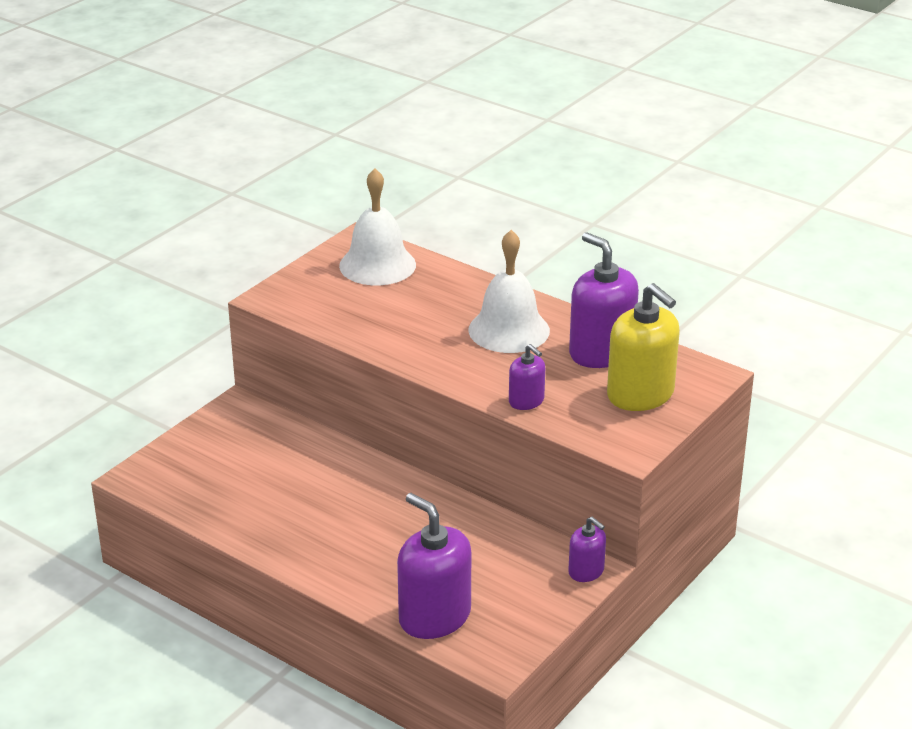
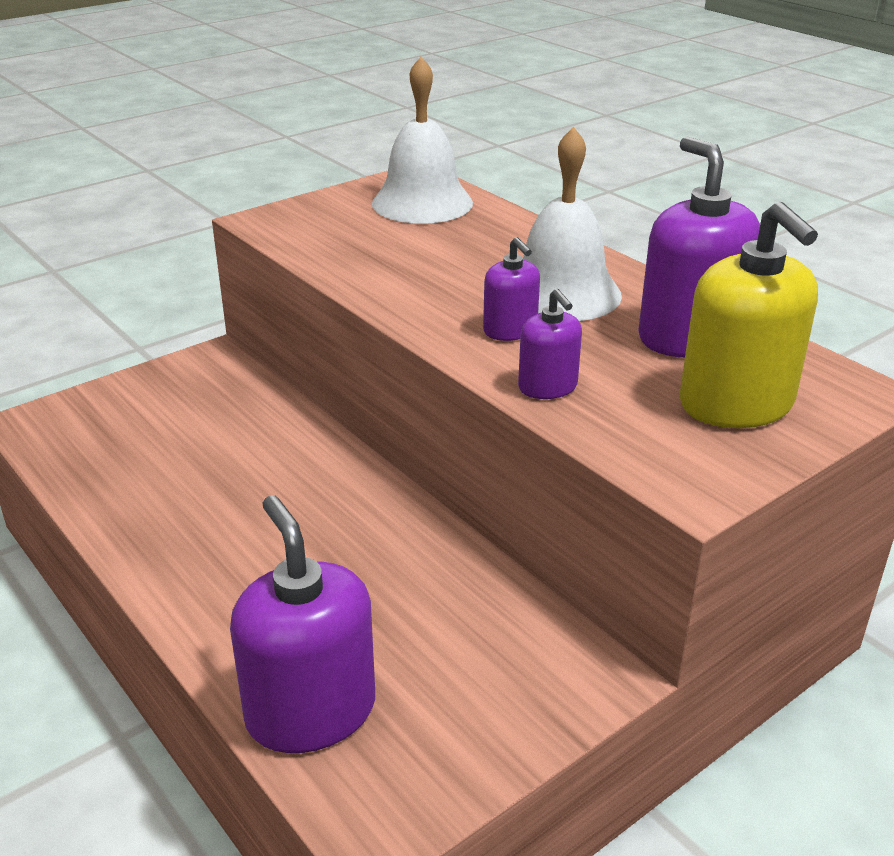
camera: 15 degrees right, 0 degrees up
purple soap dispenser [568,517,606,582] -> purple soap dispenser moved to [483,237,540,341]

